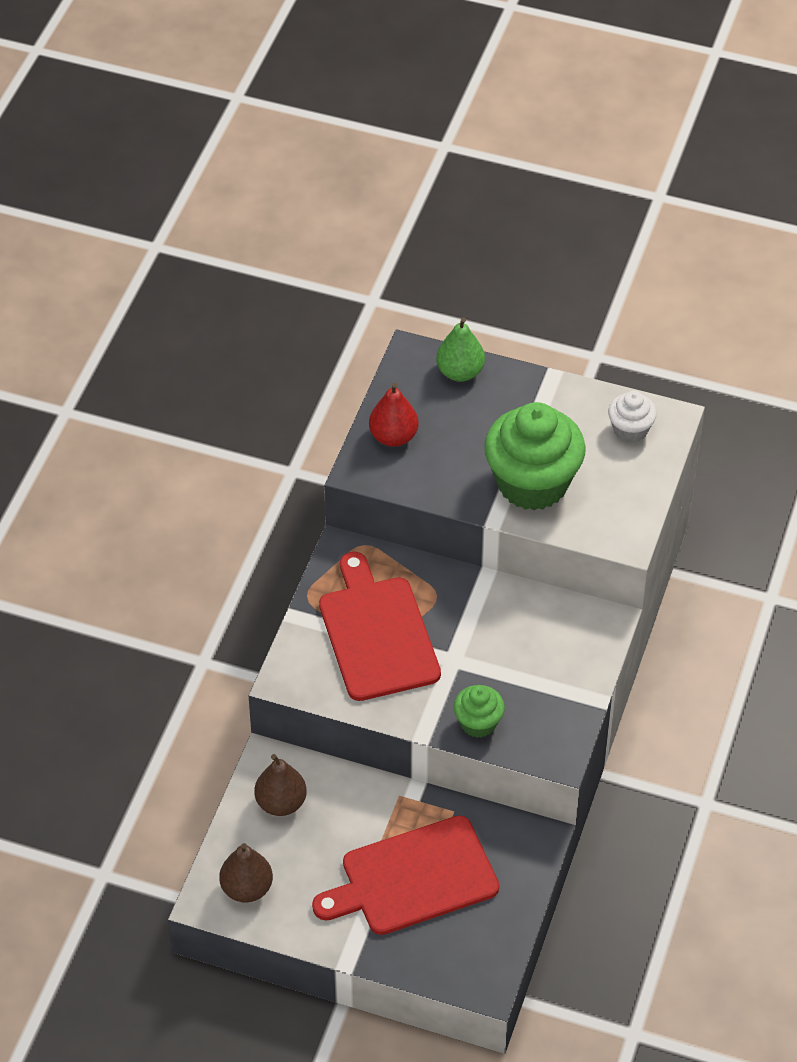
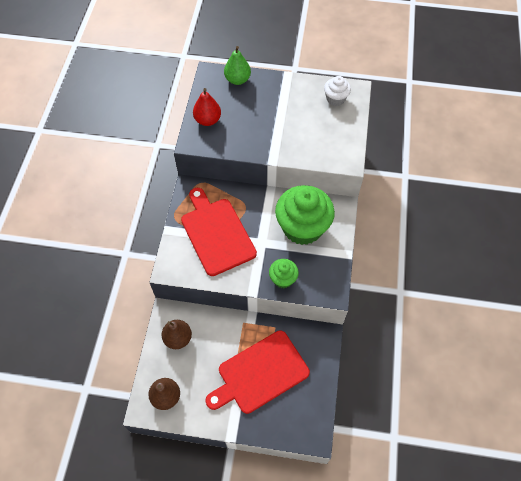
camera: 10 degrees left, 10 degrees up
green cupcake [484,402,586,510] -> green cupcake moved to [275,185,335,245]

